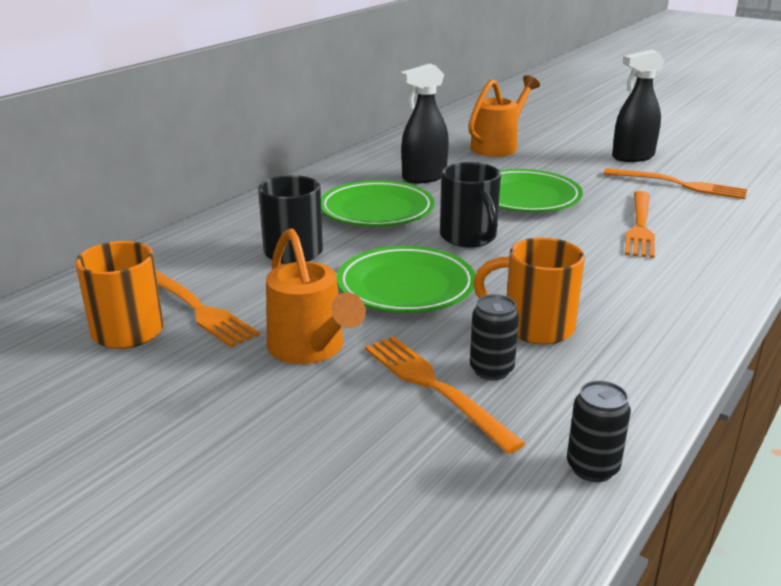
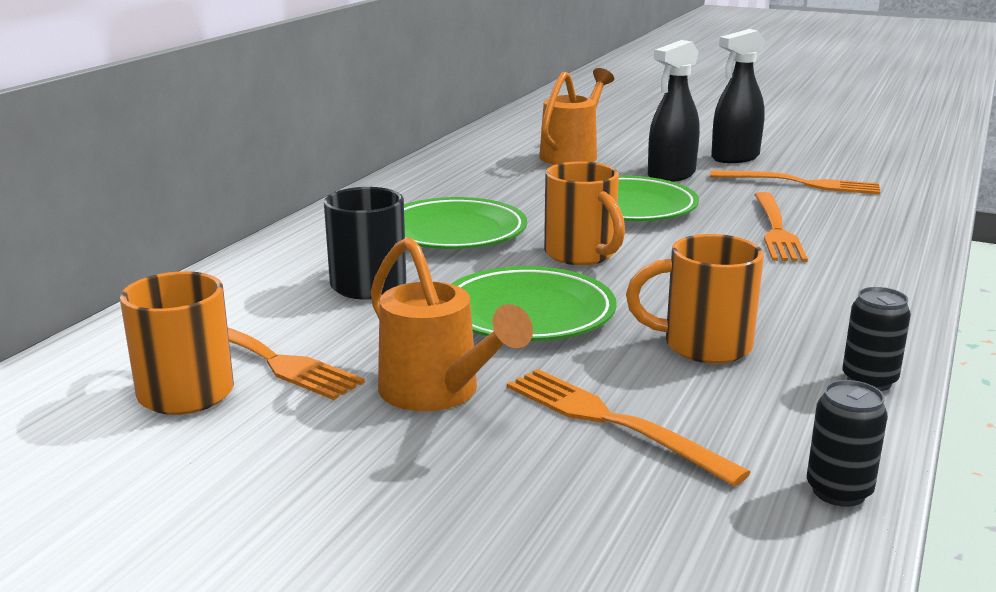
camera: 10 degrees left, 5 degrees down
black spray bottle [400,64,449,183] -> black spray bottle moved to [648,40,700,182]
black mug [440,162,501,247] -> orange mug [544,162,625,265]
black can [470,294,519,380] -> black can moved to [842,287,911,391]

